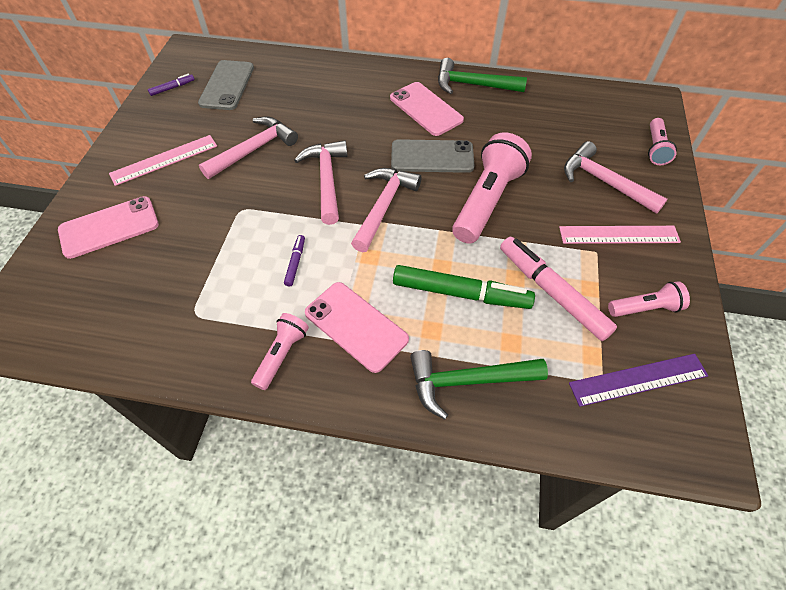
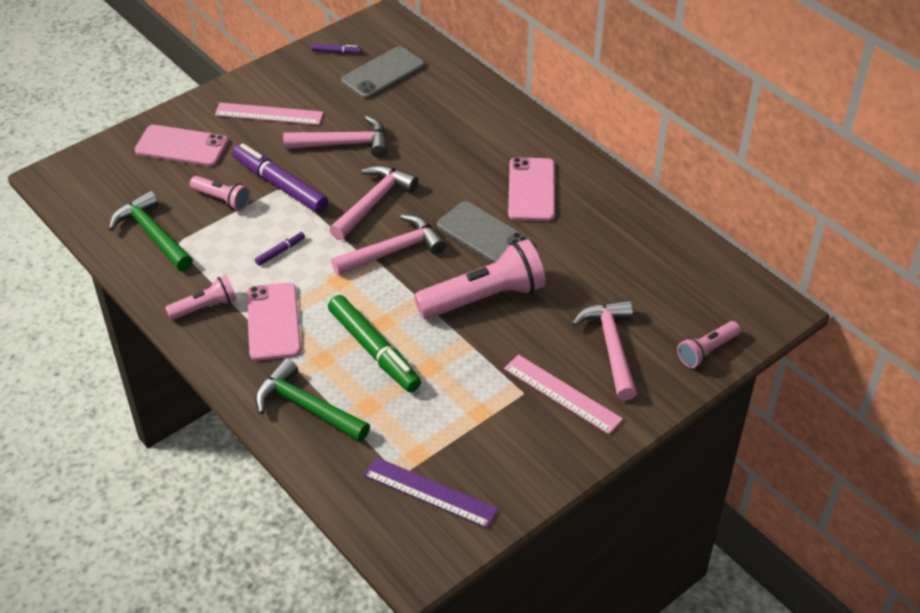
camera: 40 degrees right, 10 degrees down
green hammer [438,58,527,94] -> green hammer moved to [109,191,193,271]
pink marker [500,237,617,341] -> none
pink flashlight [608,281,690,317] -> pink flashlight moved to [190,176,251,211]
none -> purple marker [232,143,328,213]

